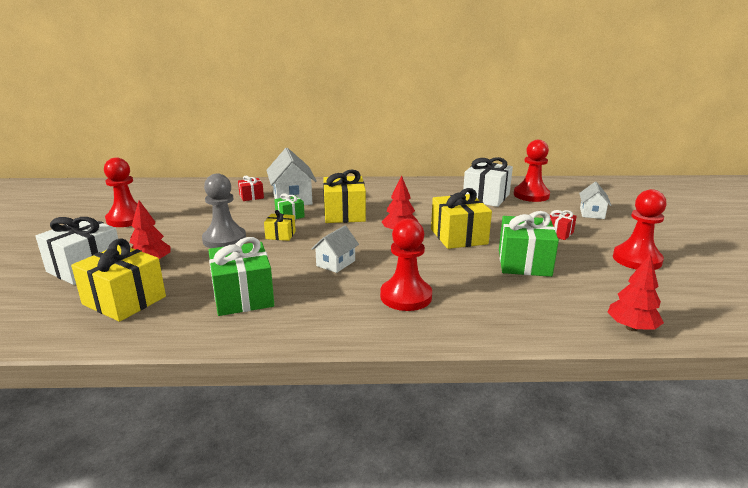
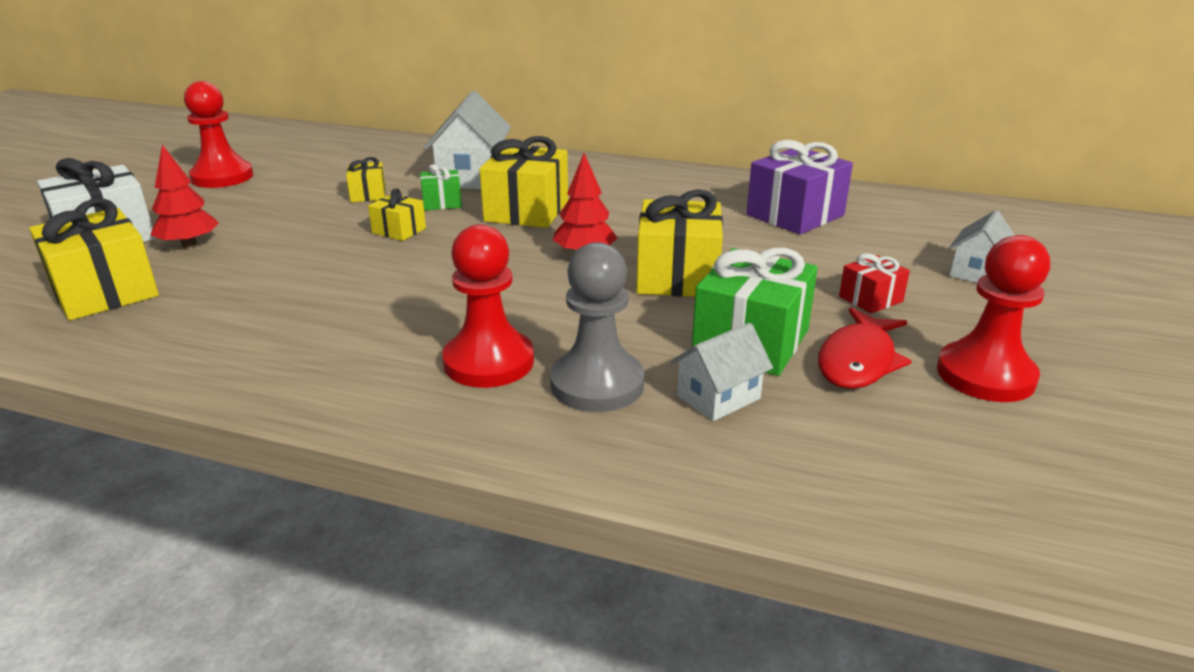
camera: 20 degrees right, 5 degrees up
grey pawn [202,173,246,248] -> grey pawn moved to [550,242,645,412]
green gift [208,237,274,316] -> none
red gift [238,176,264,201] -> none
white house [311,225,359,273] -> white house moved to [671,323,773,421]
white gift [463,157,513,207] -> purple gift [746,140,853,235]
red pawn [514,140,550,202] -> none
red tree [608,254,664,331] -> none
none -> yellow gift [346,157,386,202]
none -> red fish [818,308,912,389]

